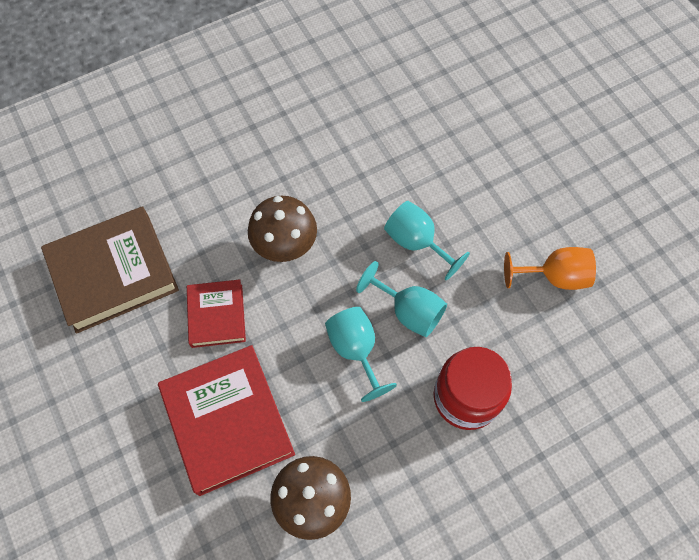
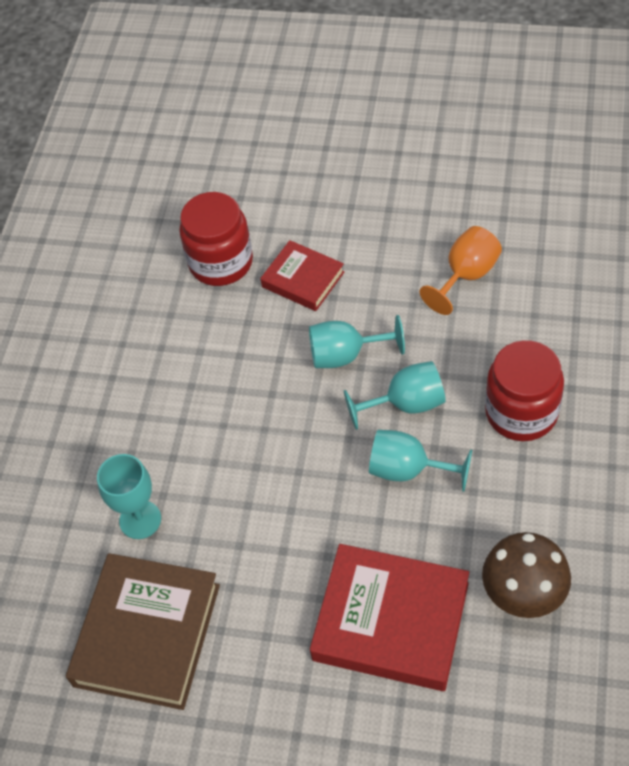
camera: 45 degrees left, 10 degrees down
red book [187,279,246,348] -> red book moved to [260,240,344,311]
brown mushroom [248,196,317,262] -> none
none -> turquoise goblet [97,454,161,539]
none -> red jar [179,192,253,286]

